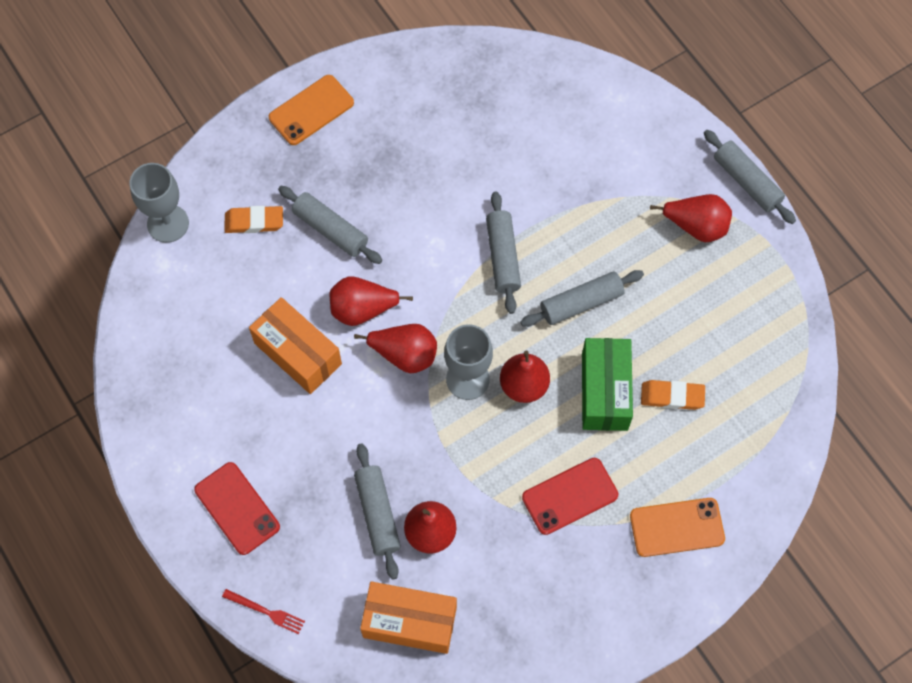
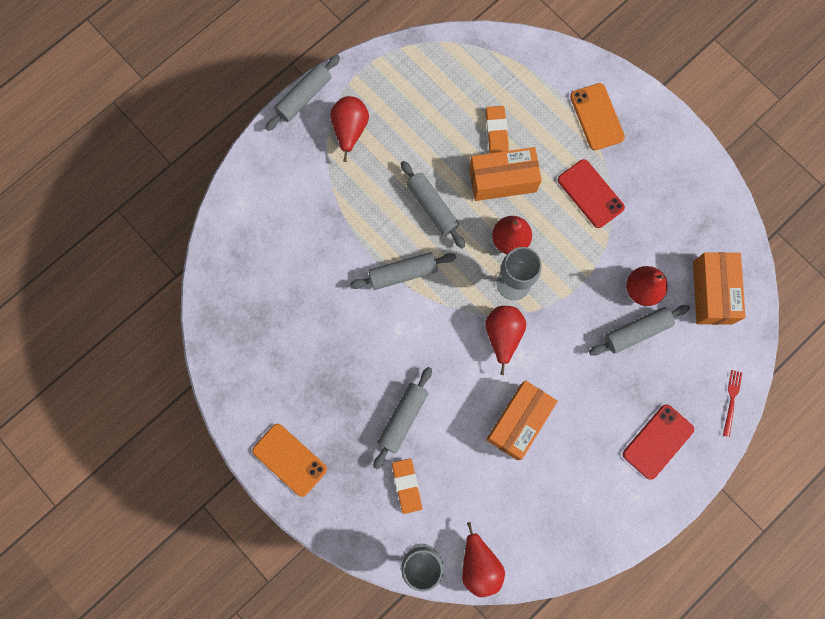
camera: 100 degrees left, 10 degrees up
red pear [329,276,413,326] -> red pear moved to [462,522,505,597]
green box [582,338,633,431] -> orange box [469,147,542,201]

